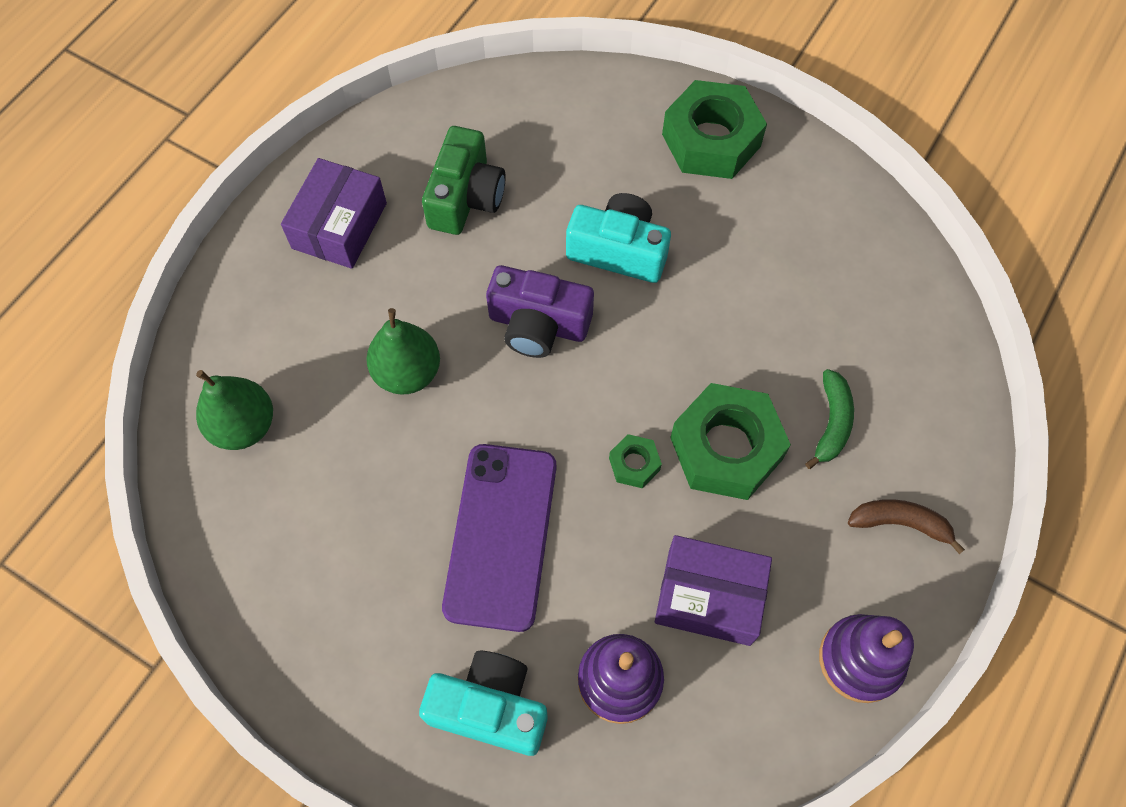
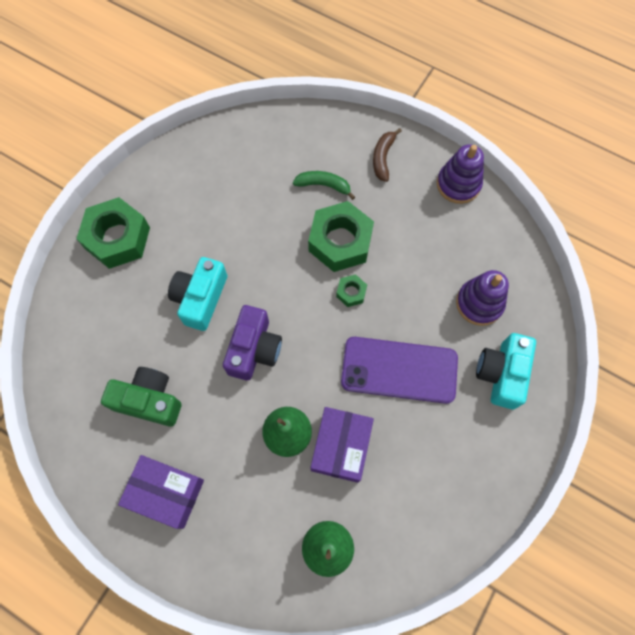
camera: 90 degrees left, 5 degrees up
purple box [655,535,772,646] -> purple box moved to [310,407,374,483]

